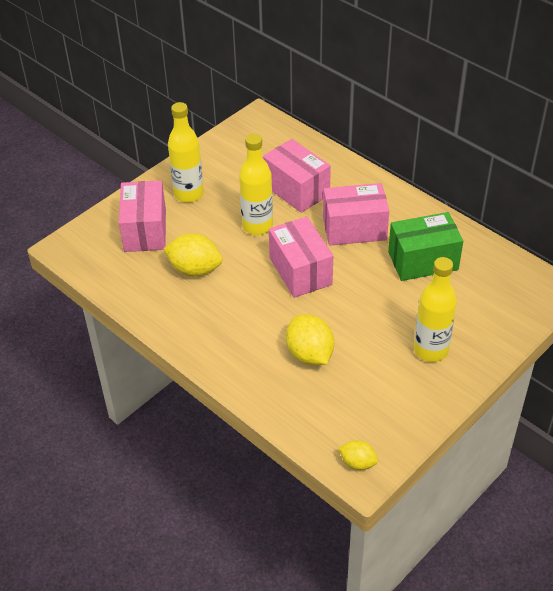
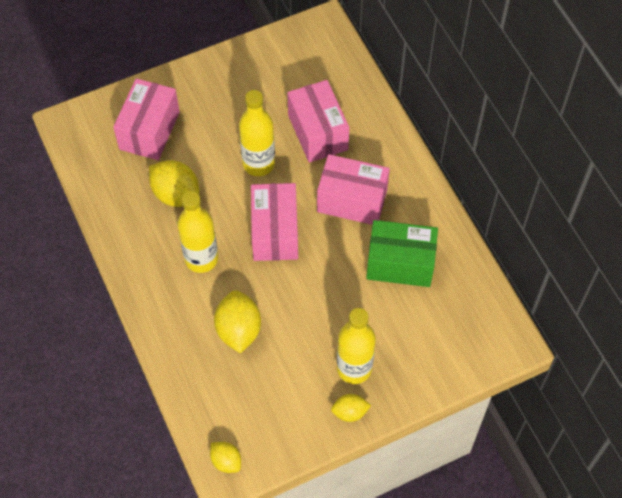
camera: 20 degrees right, 15 degrees up
yellow bottle [168,102,204,203] -> yellow bottle moved to [177,191,218,273]
none -> yellow lemon [331,394,371,422]

